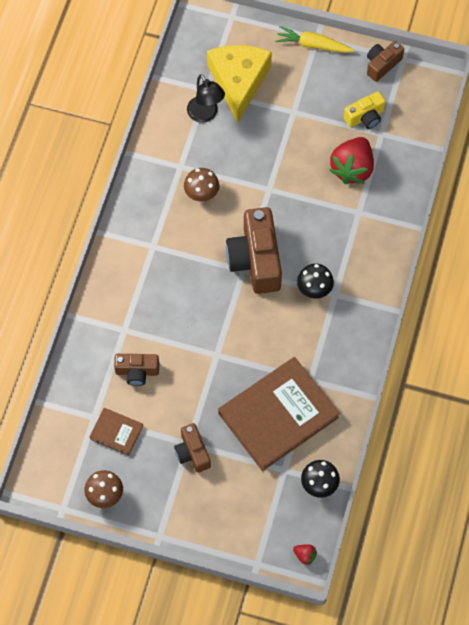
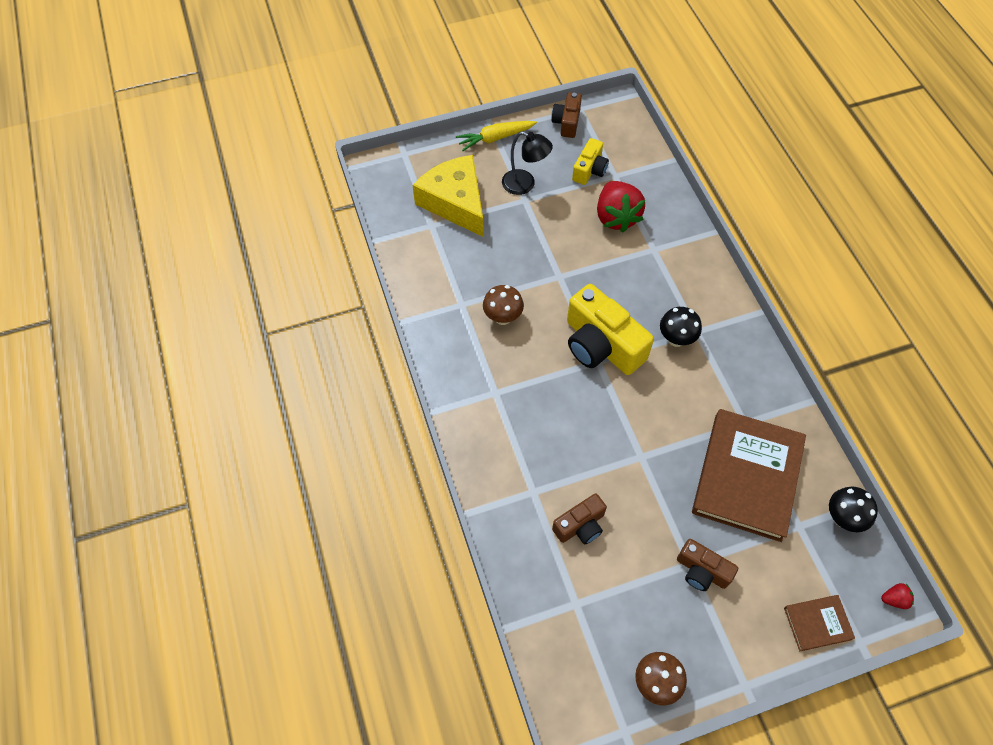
camera: 35 degrees left, 5 degrees down
brown book [89,408,143,455] -> brown book moved to [784,595,855,651]
black lamp [187,74,225,123] -> black lamp moved to [502,131,553,195]
brown camera [226,207,282,294] -> yellow camera [567,284,654,375]

